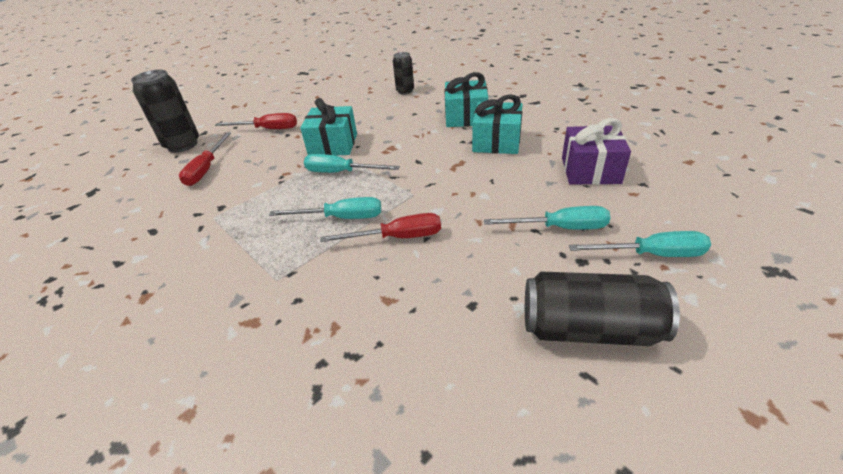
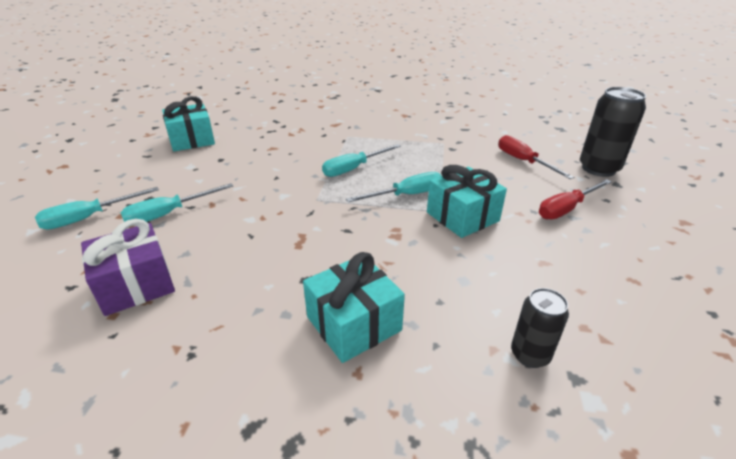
camera: 140 degrees right, 5 degrees down
red screwdriver [320,213,441,242] -> none
turquoise gift [472,94,523,154] -> turquoise gift moved to [162,96,215,151]
black can [525,272,680,346] -> none

